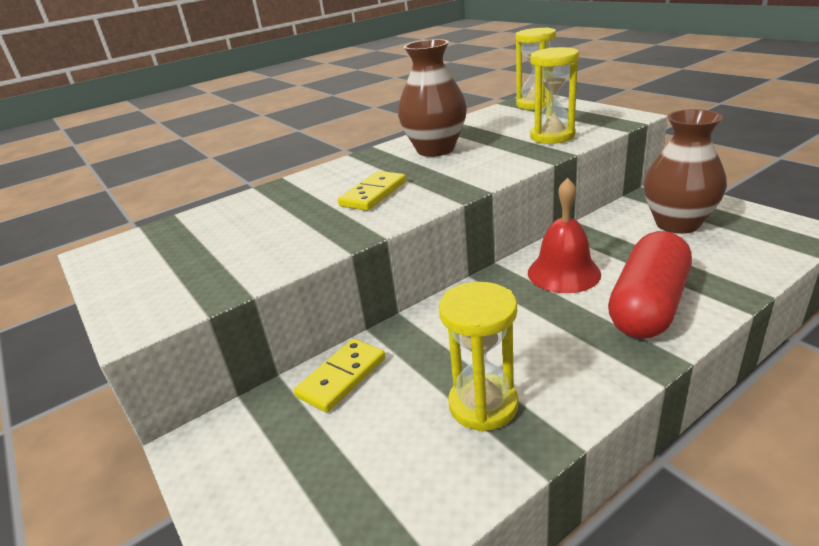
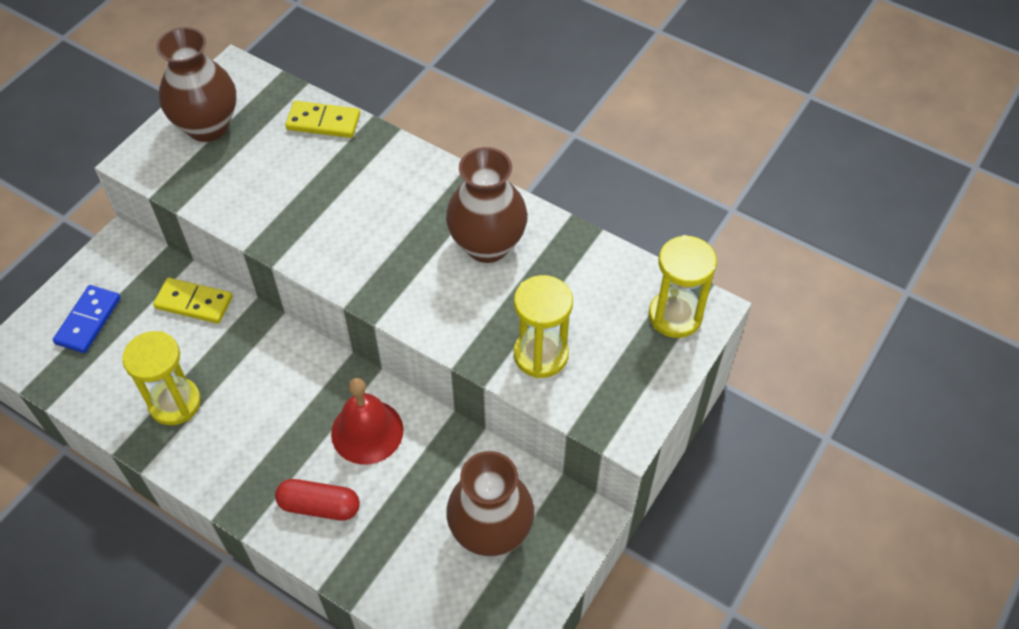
camera: 65 degrees right, 25 degrees up
yellow domino [338,171,406,211] -> yellow domino moved to [285,101,360,138]
red capsule [608,231,692,339] -> red capsule [275,479,360,521], size x0.60
none -> blue domino [53,285,121,353]
none -> brown vase [156,27,236,142]

